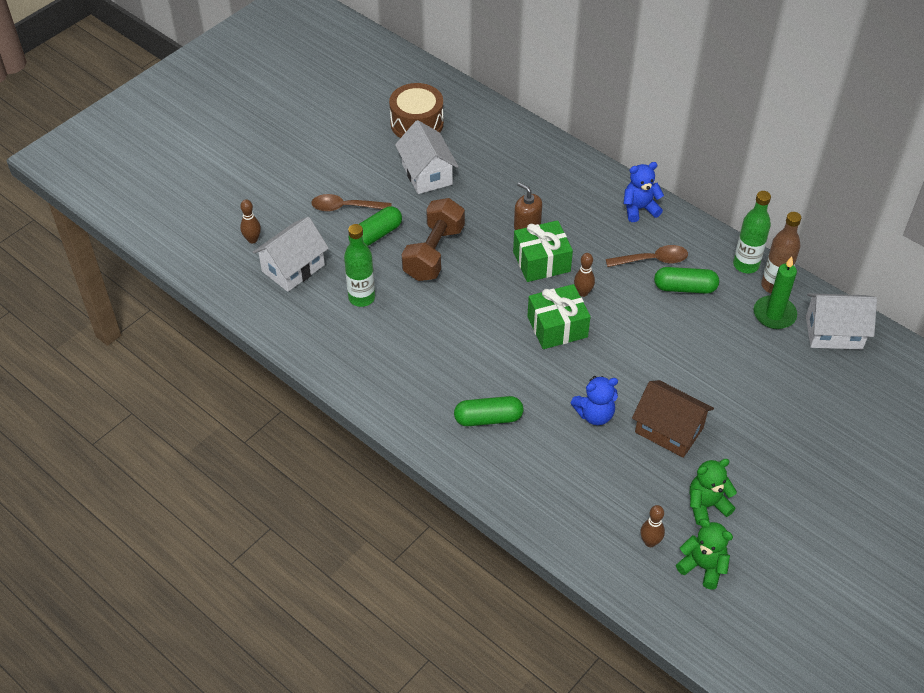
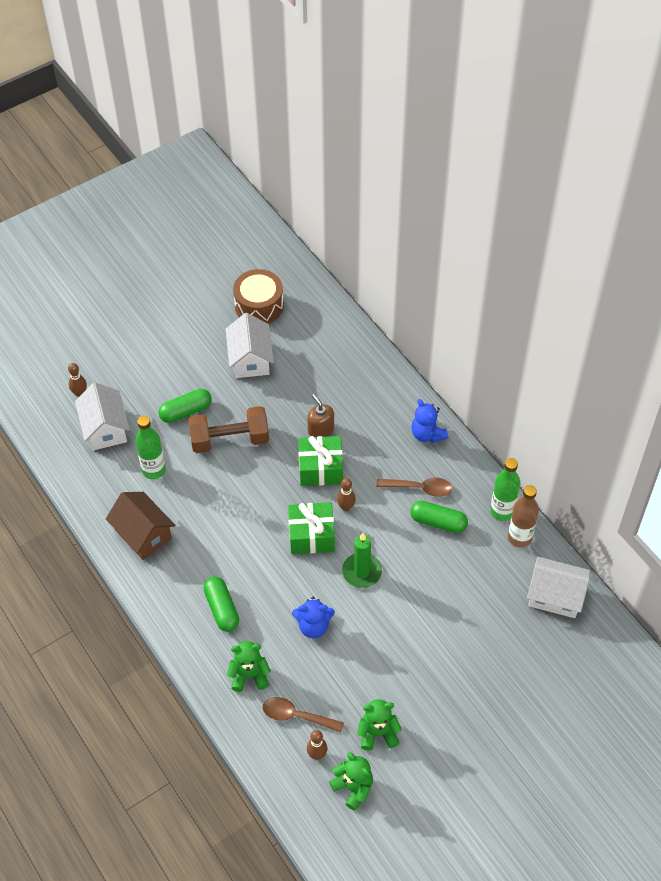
camera: 15 degrees right, 5 degrees up
white house [253,217,329,292] -> white house turned 75 degrees counterclockwise [75,383,130,451]
brown spoon [311,194,392,212] -> brown spoon moved to [262,697,344,732]
brown dumbbell [402,198,465,281] -> brown dumbbell turned 45 degrees clockwise [188,406,269,453]
green capsule [454,396,523,426] -> green capsule turned 60 degrees clockwise [203,577,239,632]
blue teddy bear [624,162,664,222] -> blue teddy bear turned 120 degrees counterclockwise [411,399,448,443]
brown house [632,380,714,458] -> brown house moved to [106,492,175,560]
green candle [754,257,797,329] -> green candle moved to [342,533,382,588]
none -> green teddy bear [227,641,271,692]

